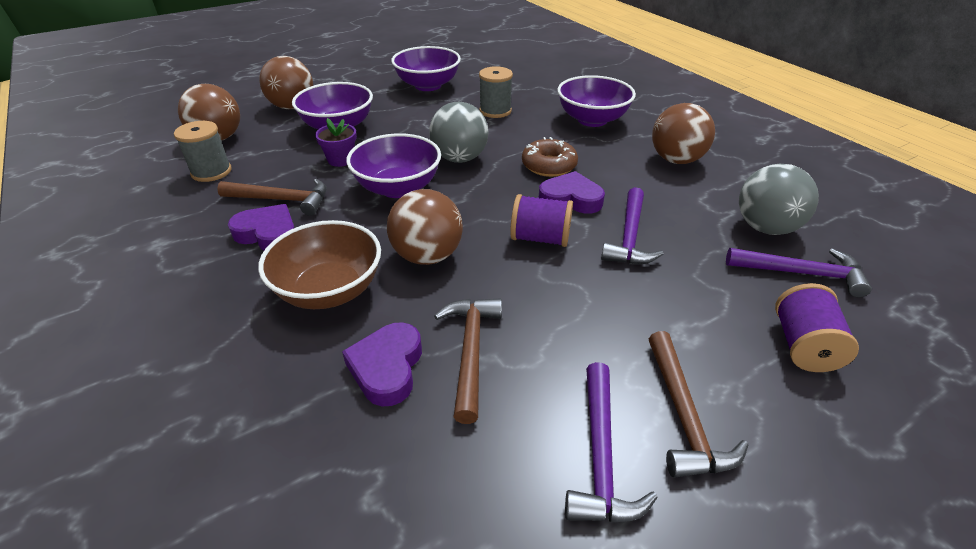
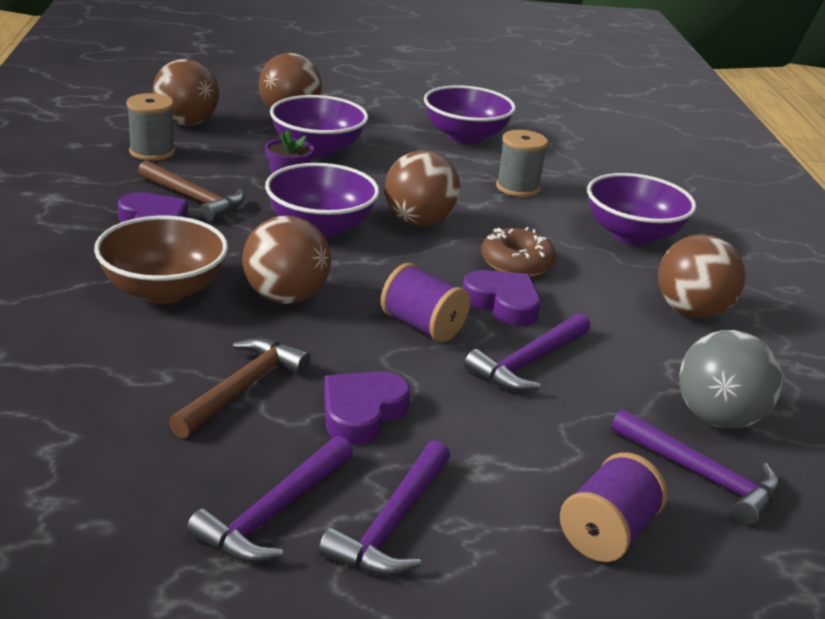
camera: 25 degrees right, 10 degrees down
purple heart [342,322,422,407] -> purple heart moved to [324,371,410,445]
grey ball [429,102,489,163] -> brown ball [385,150,461,227]
brown hammer [649,331,748,478] -> purple hammer [319,440,450,576]

